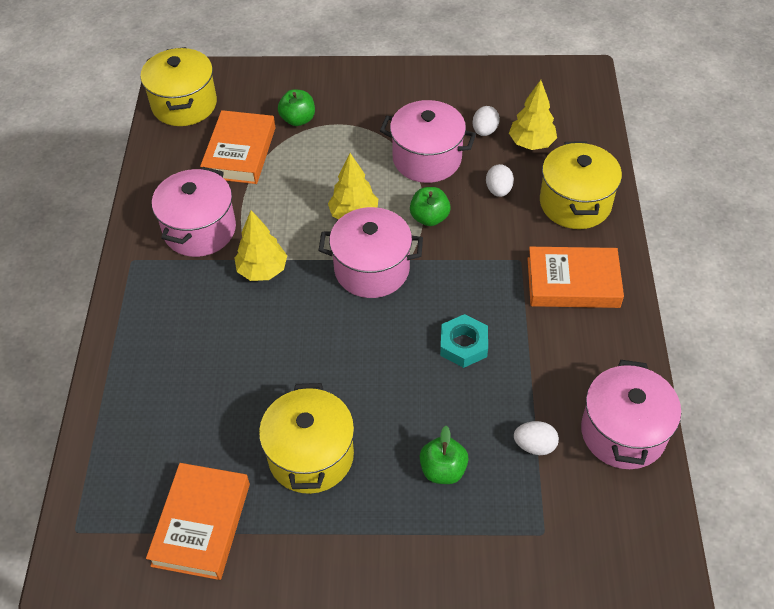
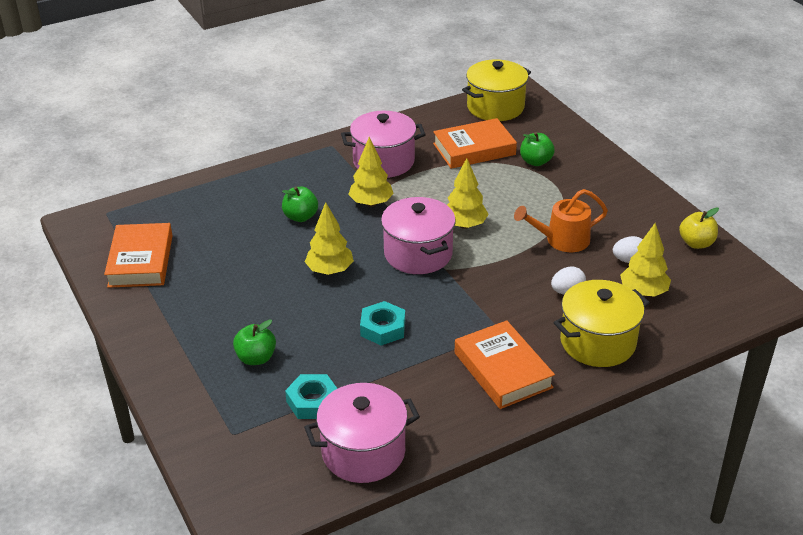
camera: 60 degrees right, 15 degrees down
orange book [146,463,250,580] -> orange book turned 75 degrees counterclockwise [104,223,173,288]
yellow pot [259,383,354,494] -> none
pink pot [380,100,476,183] -> orange watering can [514,189,608,252]
green apple [410,187,451,226] -> green apple moved to [282,187,318,222]
white egg [514,421,559,455] -> turquoise nut [285,374,338,419]
none -> yellow tree [305,202,354,275]
none -> yellow apple [679,207,719,249]

